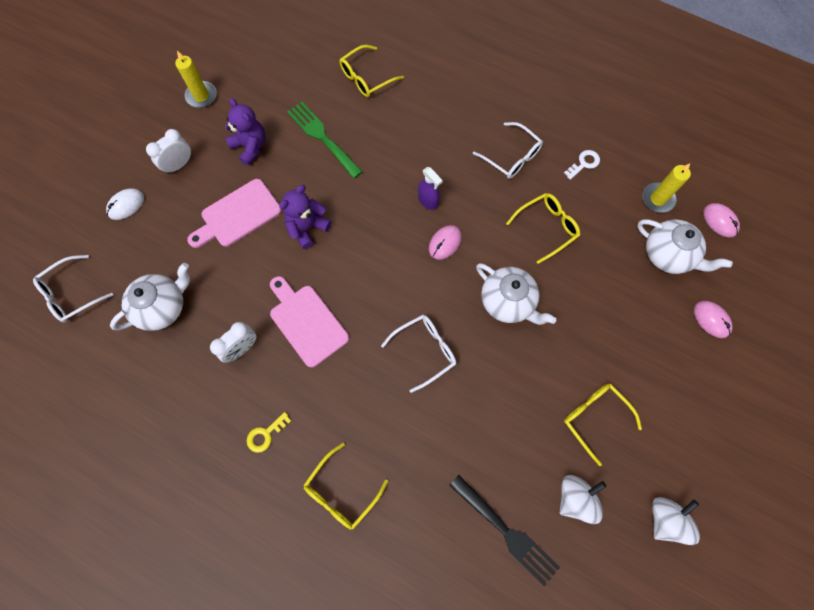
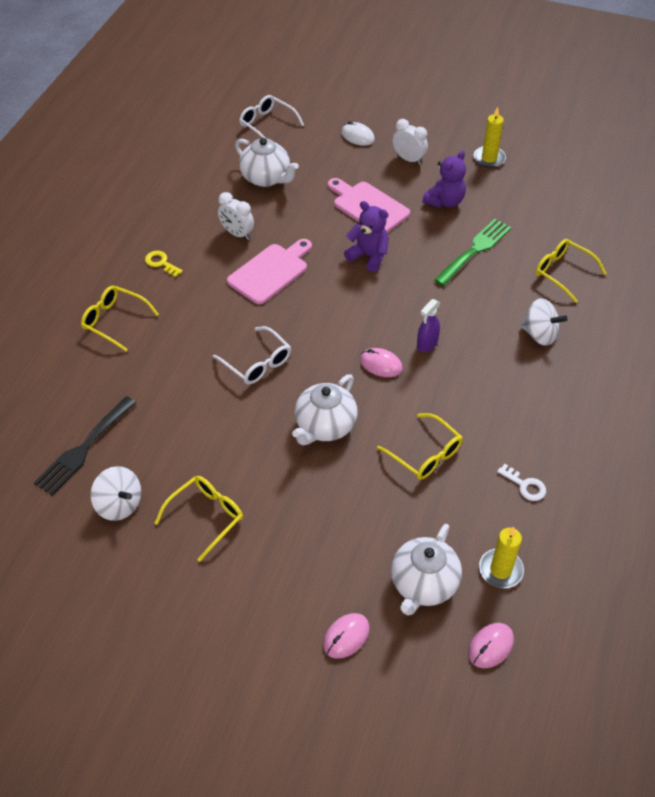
camera: 80 degrees right, 20 degrees down
white glasses [473,122,543,179] -> none
white spinning top [652,497,700,545] -> white spinning top moved to [520,298,568,346]

